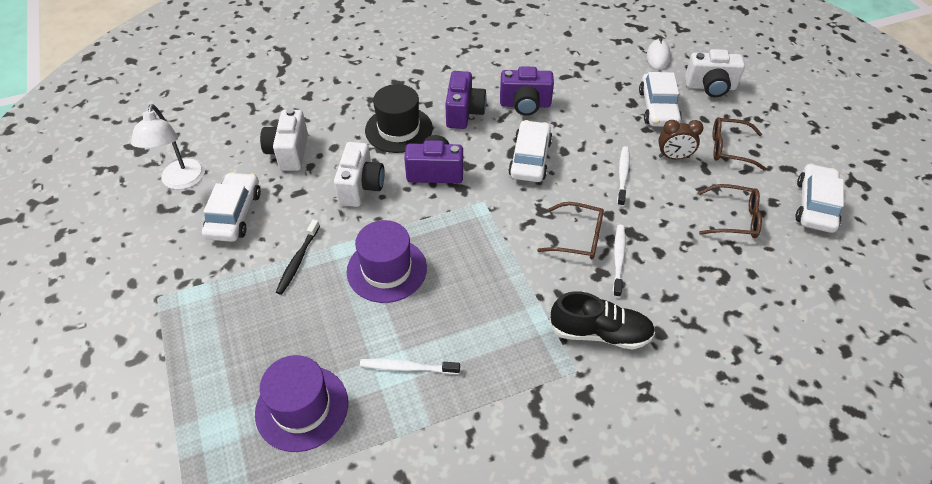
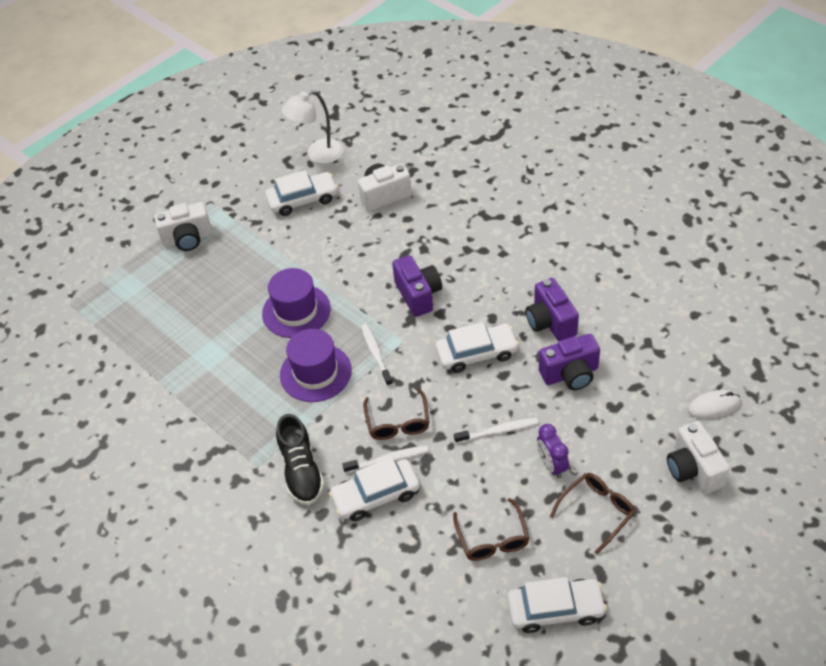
camera: 70 degrees right, 0 degrees up
purple hat [255,355,348,452] -> purple hat moved to [280,329,352,402]
black toothbrush [276,220,320,295] -> none
white camera [334,142,385,207] -> white camera moved to [154,202,212,251]
white toothbrush [360,359,460,374] -> white toothbrush moved to [361,324,393,386]
black hat [365,84,433,153] -> none
purple camera [445,71,487,129] -> purple camera moved to [539,334,600,390]
white car [639,72,682,127] -> white car moved to [329,457,420,521]
brown clock [658,120,703,159] -> purple clock [537,424,569,479]
brown glasses [713,117,766,171] -> brown glasses turned 60 degrees clockwise [550,473,635,554]

